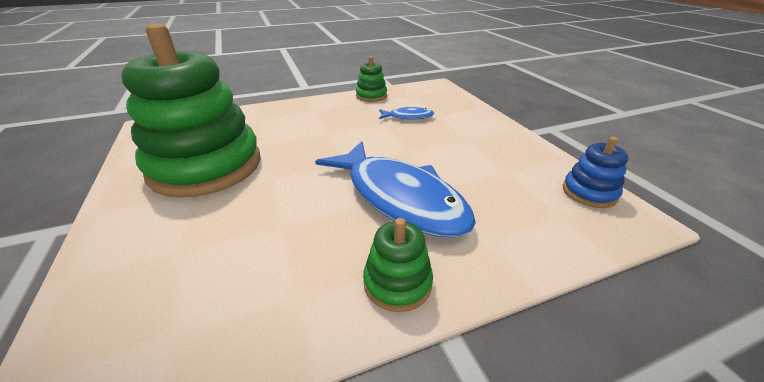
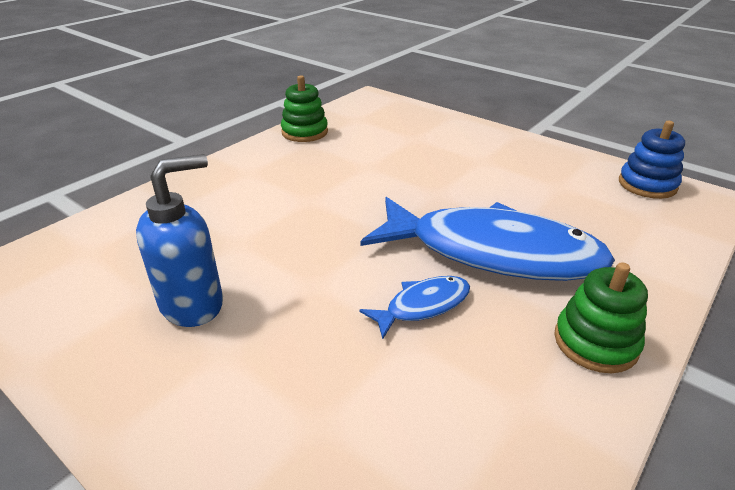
camera: 30 degrees left, 0 degrees up
green stacking toy [121,23,261,198] -> blue soap dispenser [136,154,223,327]
blue fish [379,107,434,120] -> blue fish moved to [359,276,470,339]

